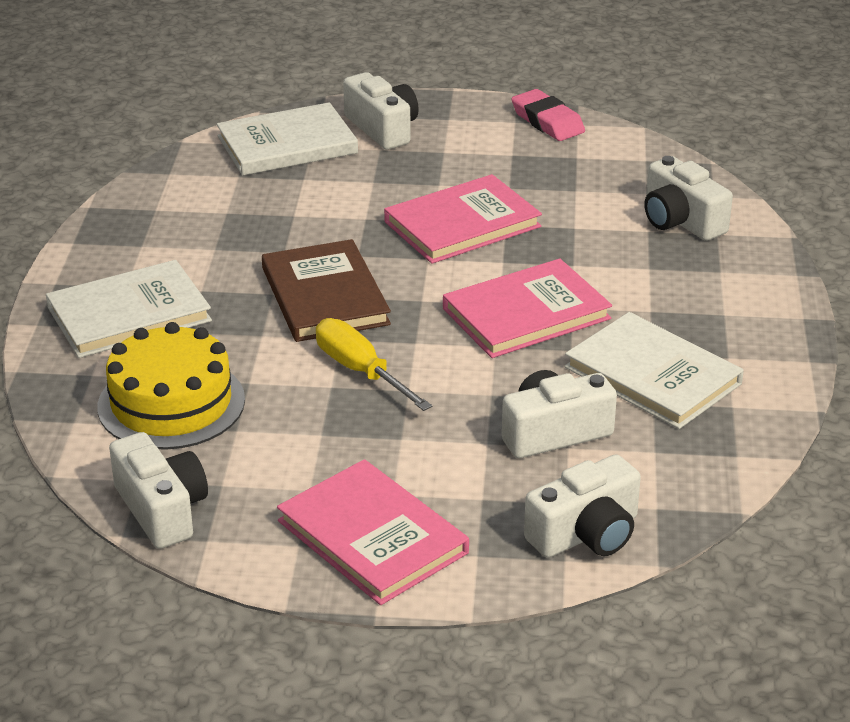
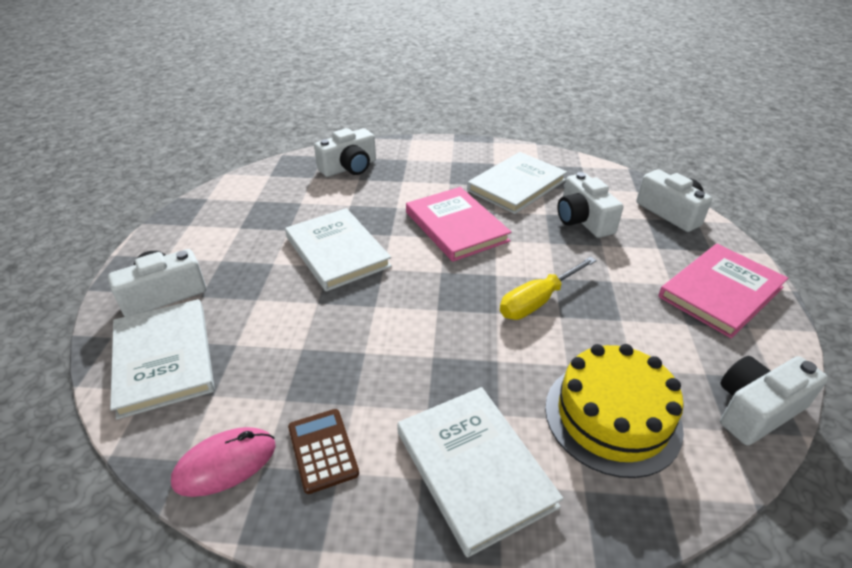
camera: 90 degrees left, 5 degrees up
brown book [262,239,391,342] -> none
pink book [384,174,542,264] -> white book [285,208,392,292]
pink eraser [512,89,585,141] -> none
none -> pink mouse [171,427,276,497]
none -> brown calculator [288,409,359,494]

